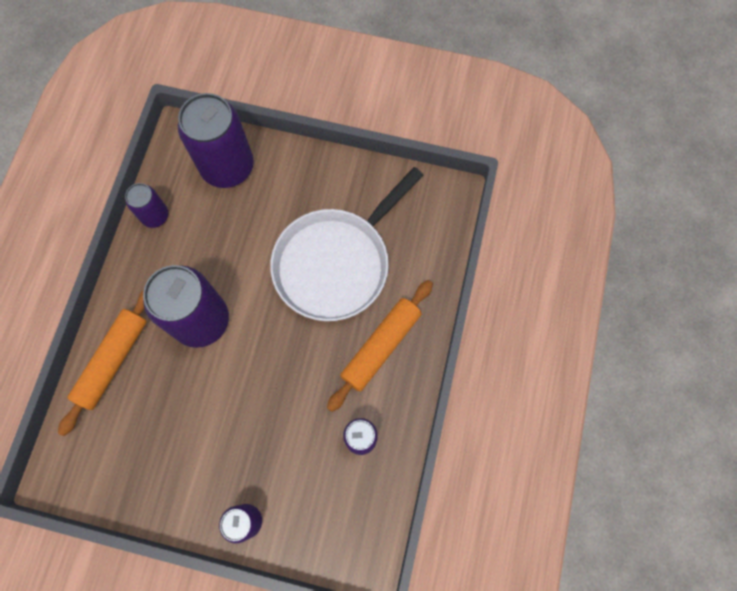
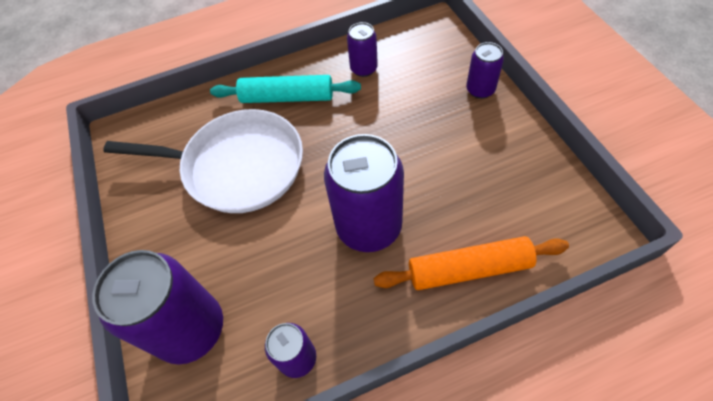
camera: 120 degrees left, 15 degrees down
orange rolling pin [327,280,433,412] -> turquoise rolling pin [210,75,361,103]

